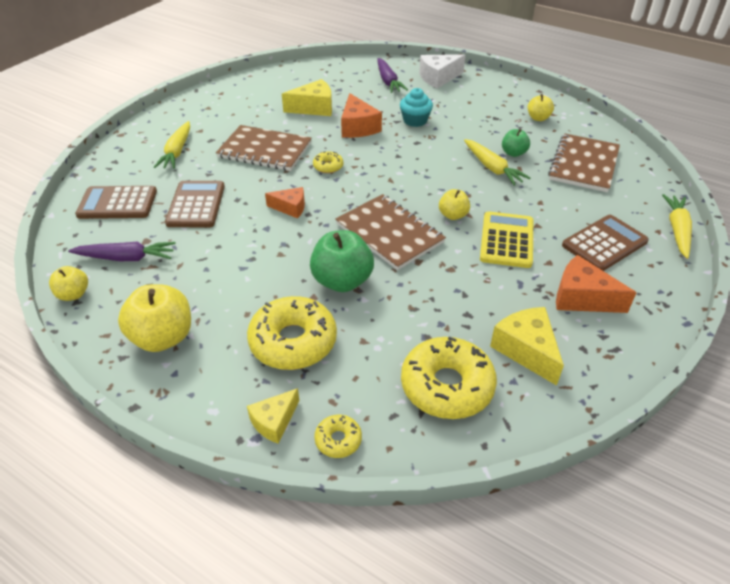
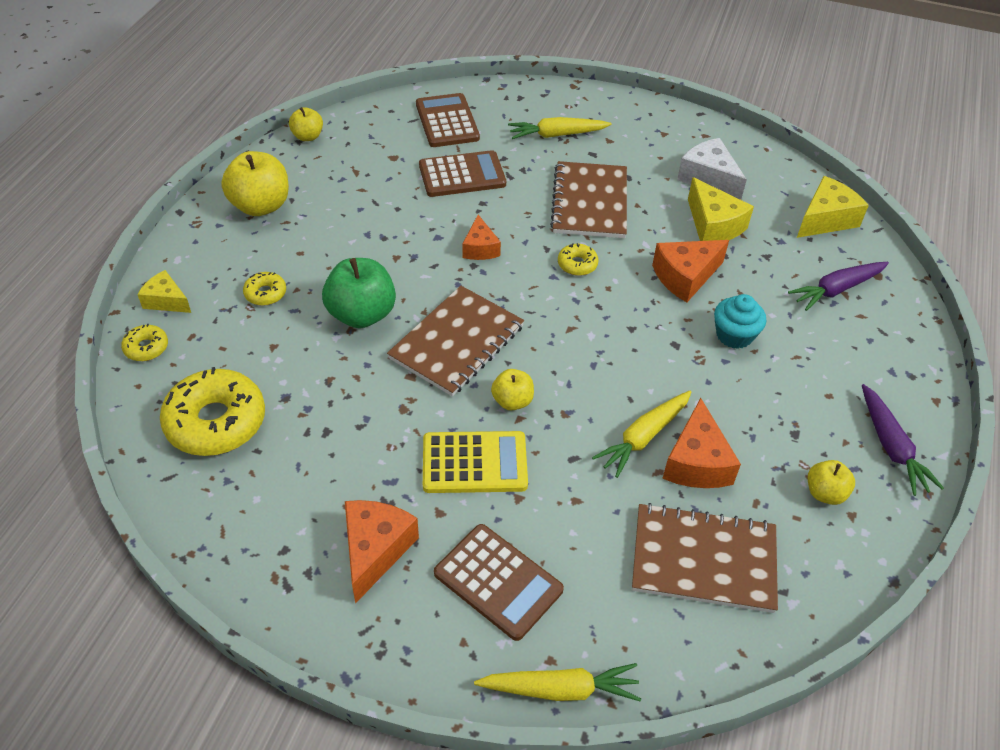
camera: 75 degrees right, 5 degrees up
purple carrot [68,242,176,261] -> purple carrot moved to [862,384,944,496]
yellow donut [247,296,337,370] -> yellow donut [243,272,286,306], size x0.47
white cheese [419,54,466,89] -> white cheese moved to [677,138,747,200]
yellow cheese [490,307,564,386] -> yellow cheese moved to [797,176,869,238]
green apple [502,129,530,157] -> orange cheese [662,398,741,488]

